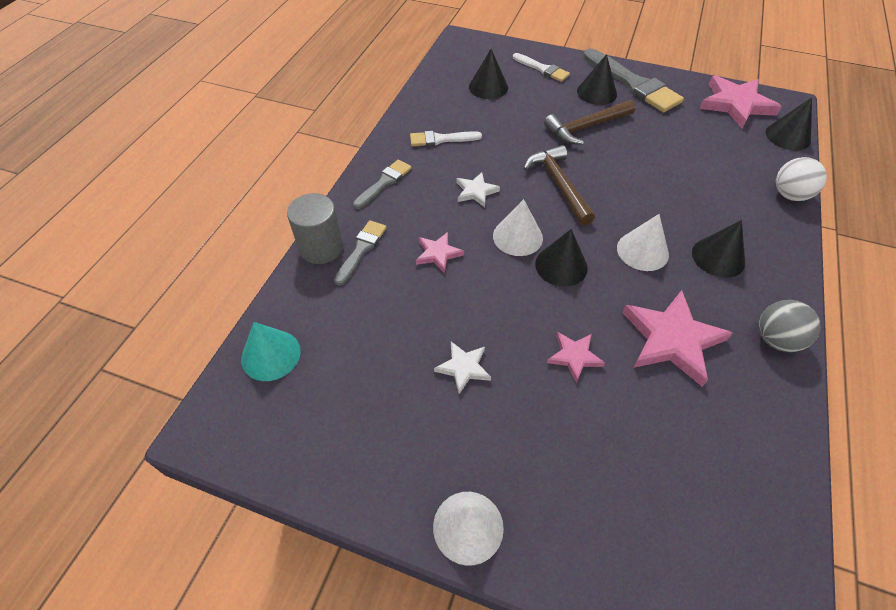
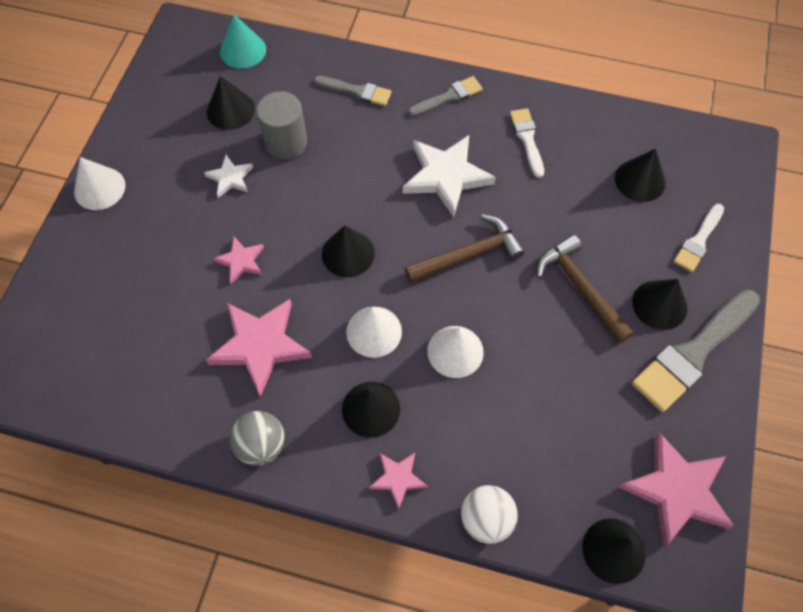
camera: 85 degrees right, 10 degrees up
grey cylinder [287,193,343,264] -> grey cylinder moved to [256,91,307,160]
grey brush [353,159,412,209] -> grey brush turned 60 degrees counterclockwise [408,76,483,117]
pink star [416,232,464,273] -> pink star moved to [369,453,428,509]
white star [456,172,500,207] -> white star [403,135,496,217], size x1.90
white cone [493,199,543,256] -> white cone moved to [427,326,484,378]
none -> black cone [207,76,255,130]

